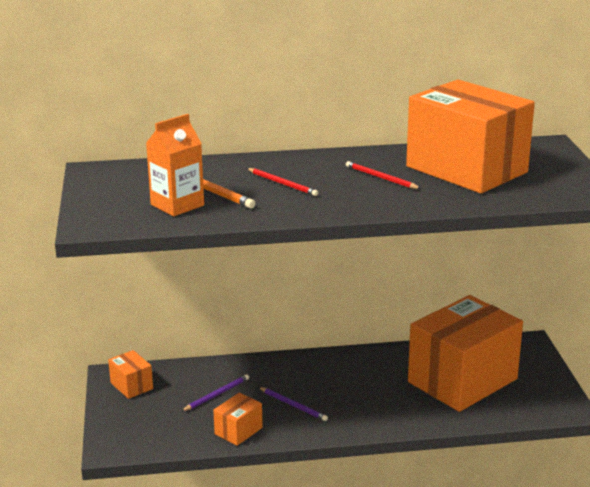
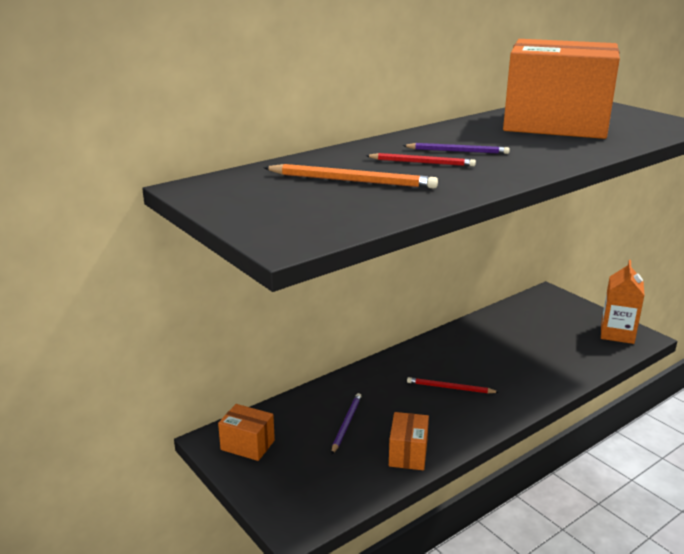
camera: 30 degrees left, 0 degrees up
orange carton [146,114,204,216] -> orange carton moved to [601,260,645,344]
purple pencil [259,387,328,421] -> purple pencil moved to [403,143,510,154]
red pencil [346,161,421,189] -> red pencil moved to [407,377,498,393]
orange box [408,295,523,412] -> none

